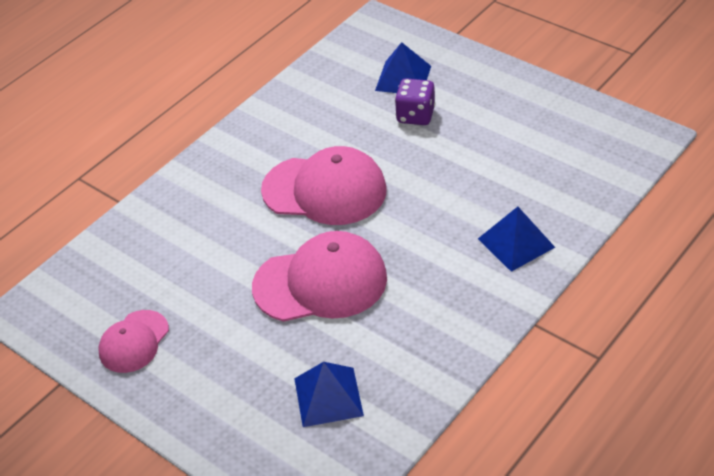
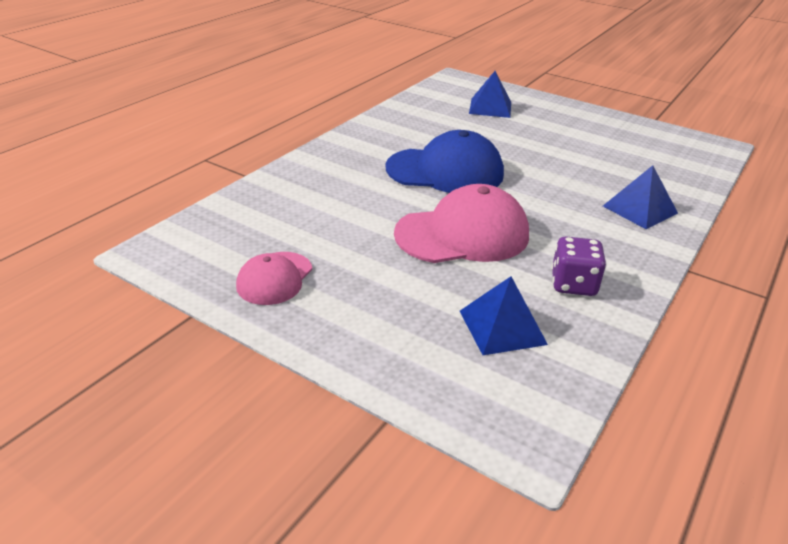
camera: 10 degrees left, 10 degrees down
pink cap [261,146,387,225] -> blue cap [386,130,504,193]
purple dice [395,78,435,125] -> purple dice moved to [551,236,606,296]

